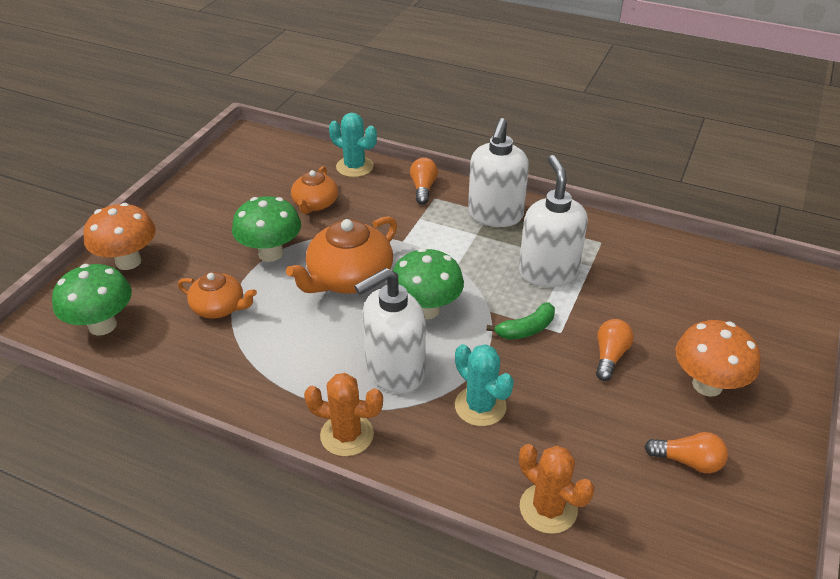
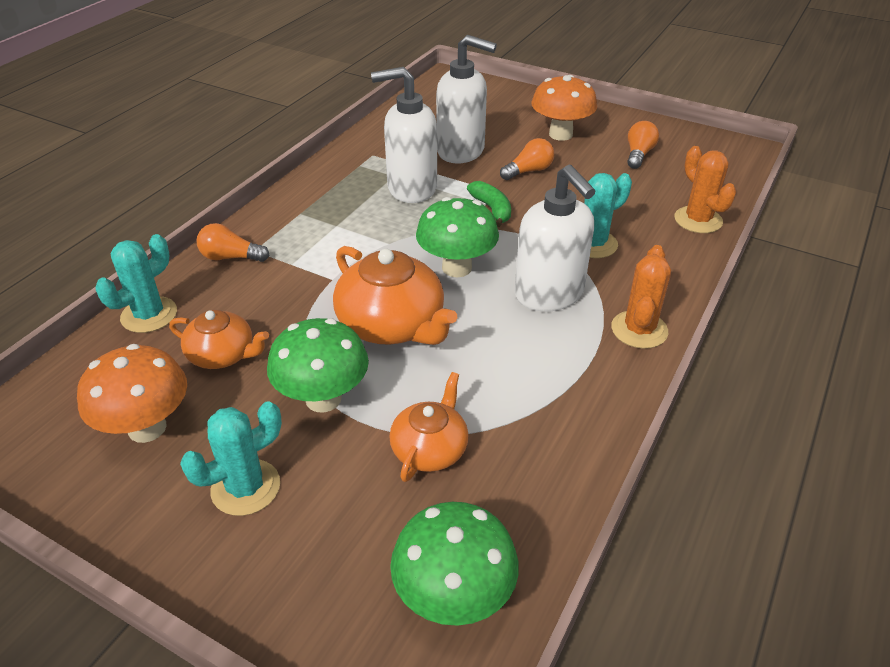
camera: 85 degrees left, 0 degrees up
orange mushroom [83,203,156,270] -> orange mushroom moved to [77,344,187,443]
white soap dispenser [468,118,529,227] -> white soap dispenser moved to [436,35,497,164]
orange cactus [519,444,594,534] -> orange cactus turned 75 degrees counterclockwise [674,146,736,233]
orange light bulb [596,319,634,381] -> orange light bulb turned 120 degrees clockwise [500,138,554,180]
none -> turquoise cactus [180,401,282,516]

